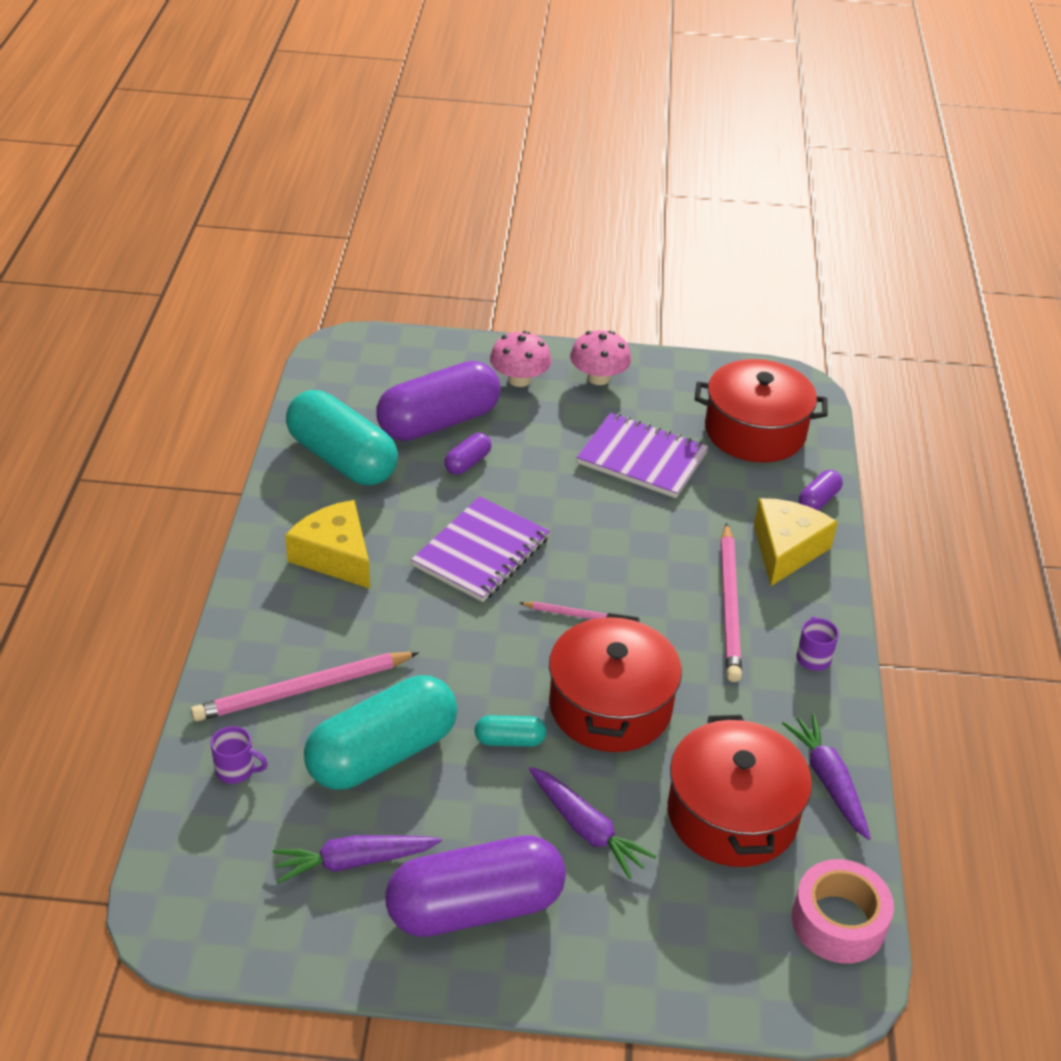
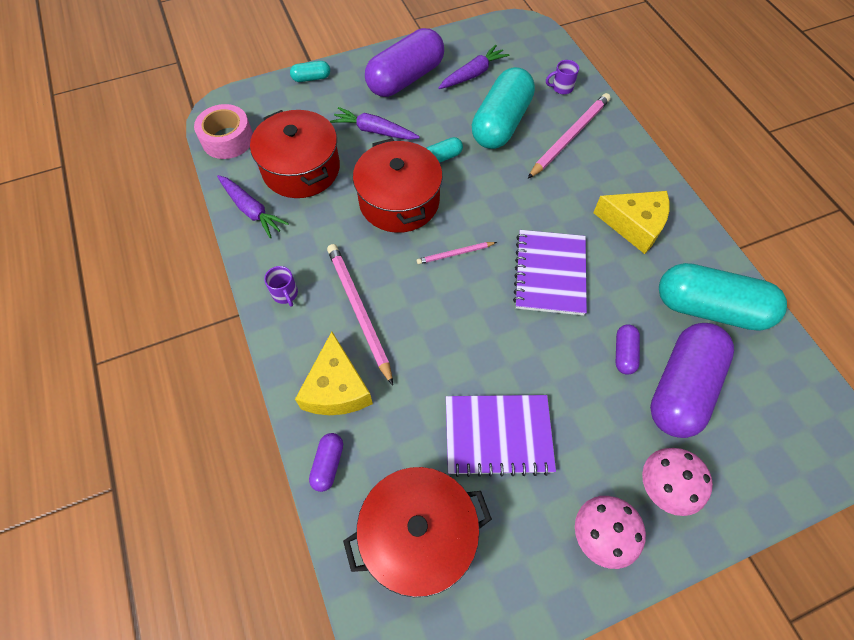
camera: 155 degrees right, 20 degrees up
none -> turquoise capsule [290,61,330,82]

